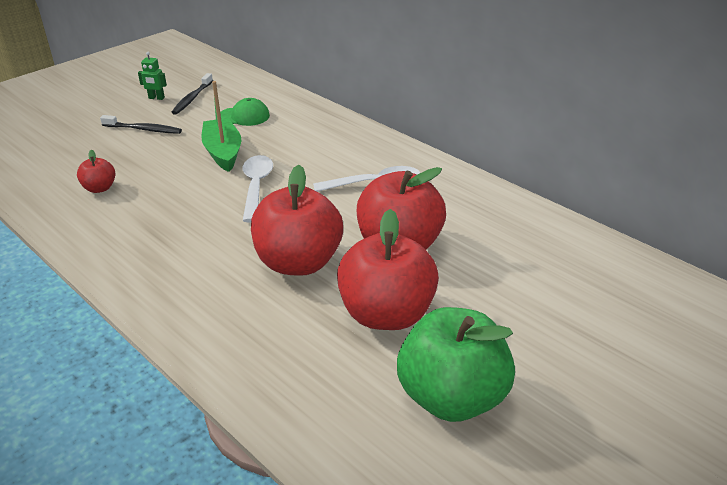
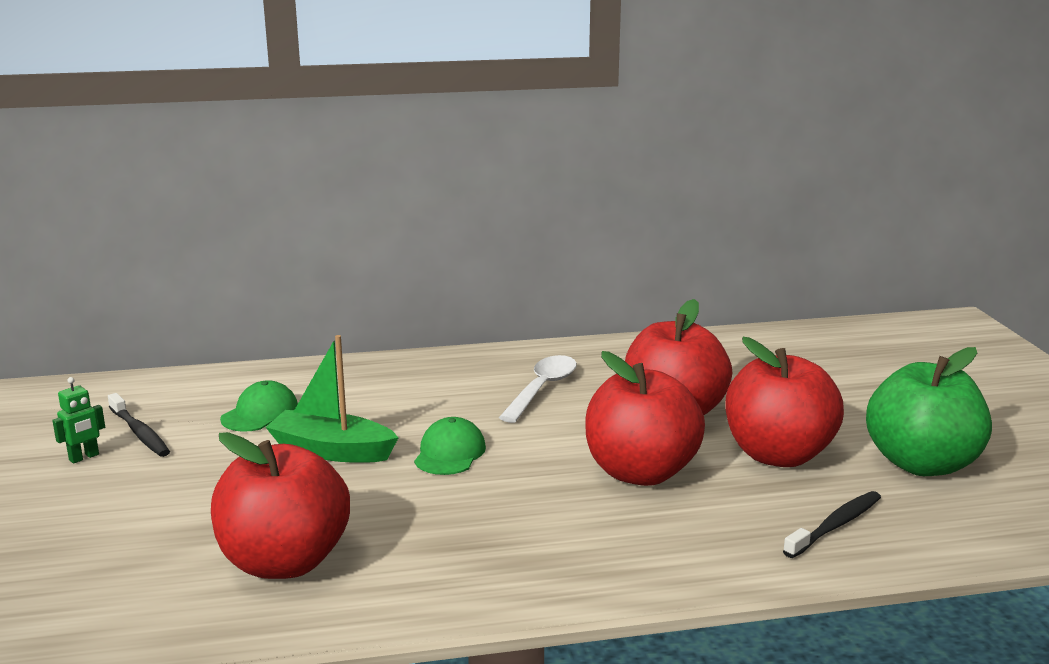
camera: 55 degrees left, 15 degrees down
red apple [77,150,115,193] -> red apple [211,432,350,579], size x2.17
black toothbrush [100,115,182,134] -> black toothbrush moved to [783,491,881,558]
white spoon [243,155,273,223] -> green cap [414,417,486,475]

